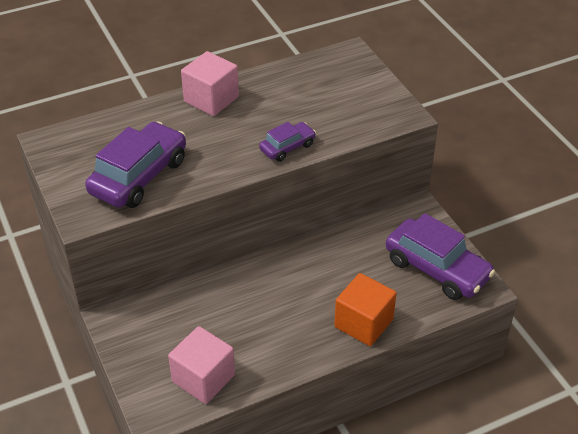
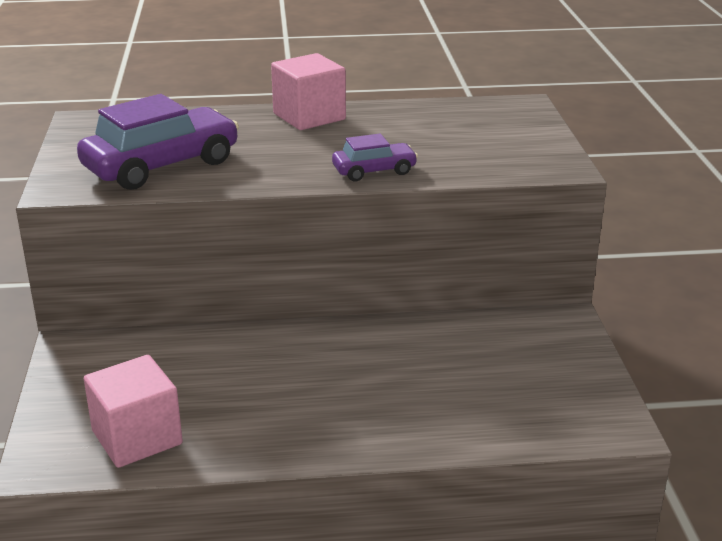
camera: 20 degrees right, 15 degrees down
orange cube [334,273,396,346] -> none
purple car [386,213,495,300] -> none

